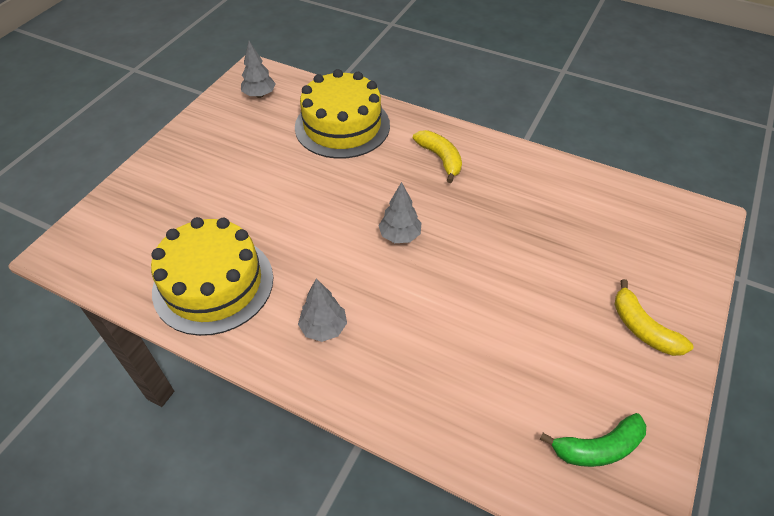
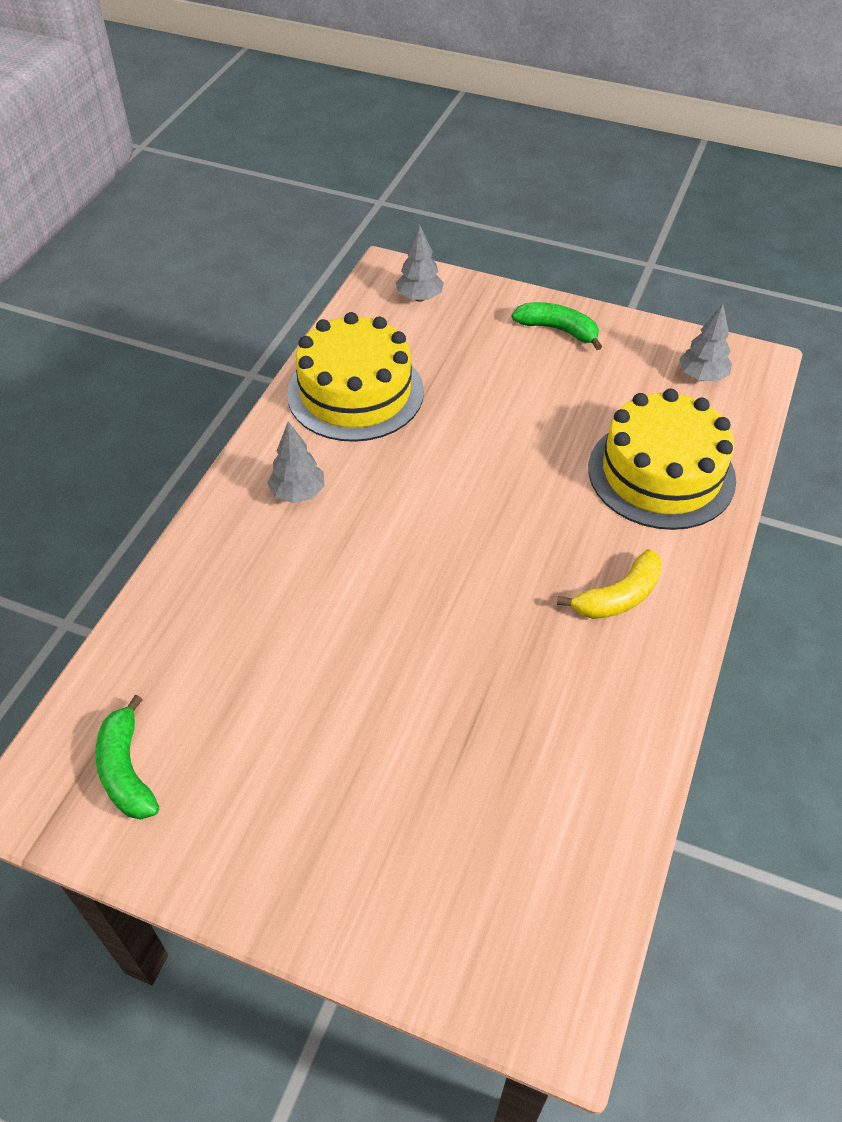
camera: 85 degrees right, 0 degrees up
grey tree [378,182,421,243] -> grey tree moved to [396,225,444,302]
yellow banana [614,279,694,356] -> none
none -> green banana [512,302,602,350]

